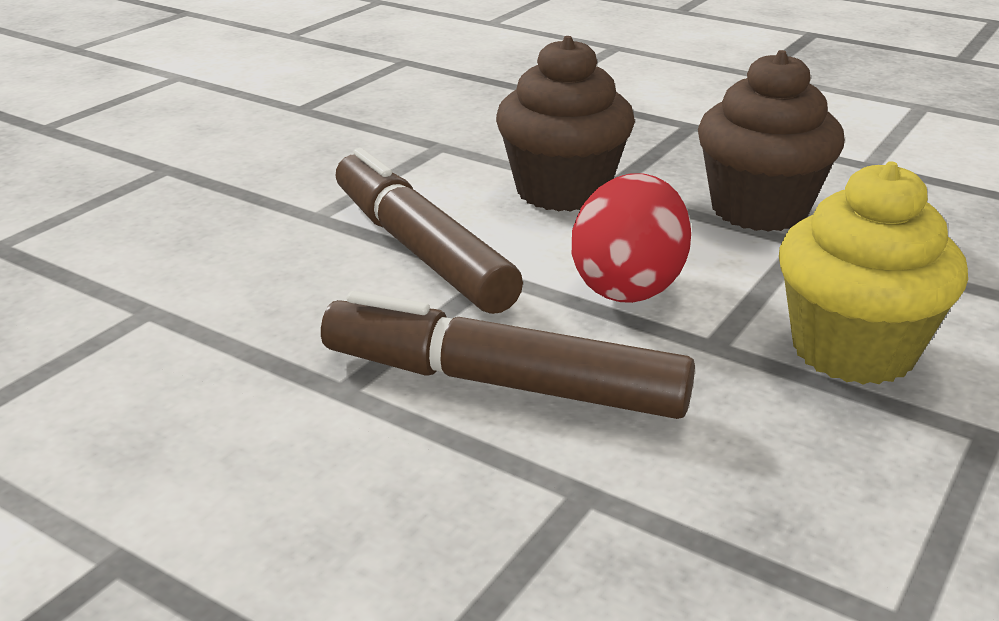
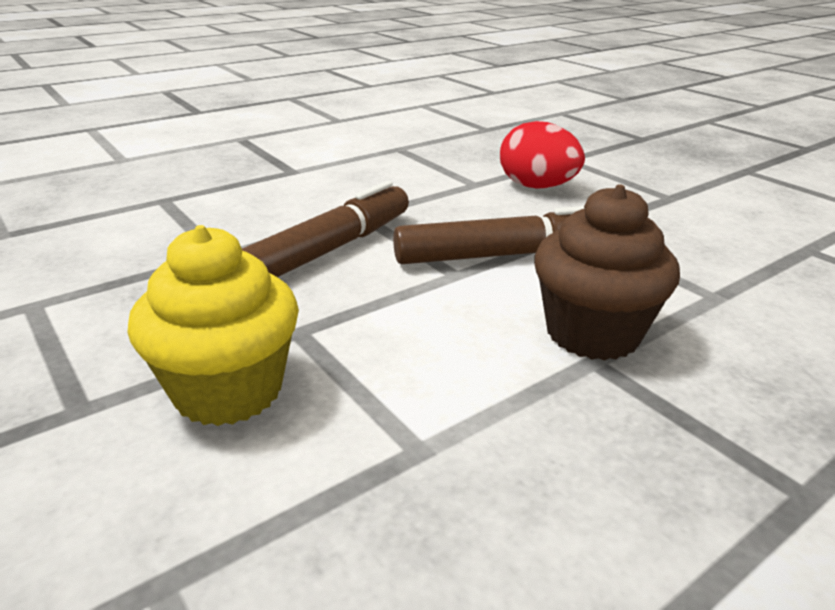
camera: 110 degrees right, 0 degrees up
red egg [572,173,691,303] -> red egg moved to [500,121,585,189]
brown cupcake [698,50,845,232] -> none

